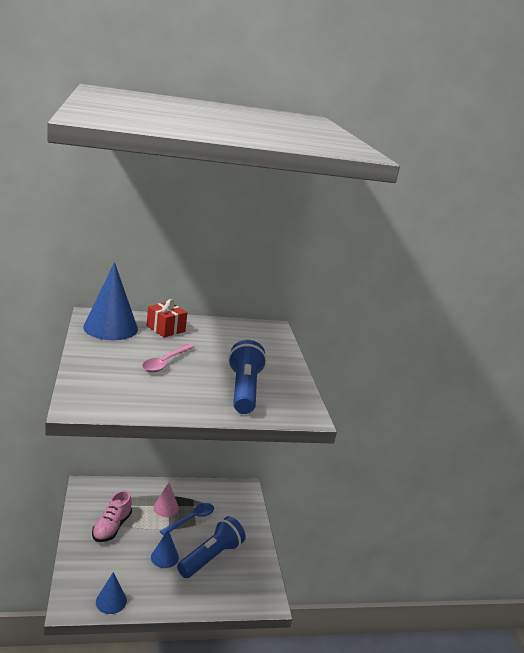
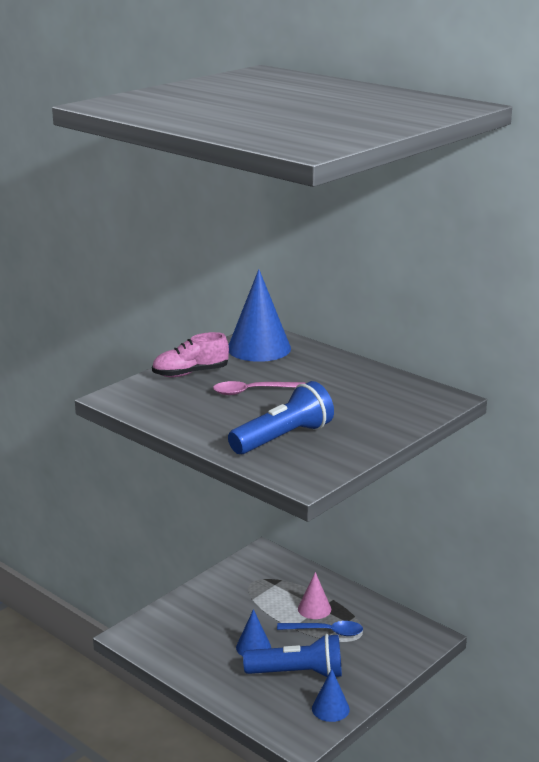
camera: 55 degrees right, 0 degrees up
pink shoe [92,490,132,542] -> pink shoe moved to [152,332,229,377]
blue cone [96,572,127,614] -> blue cone moved to [312,669,350,722]
red gift [146,299,187,338] -> none

